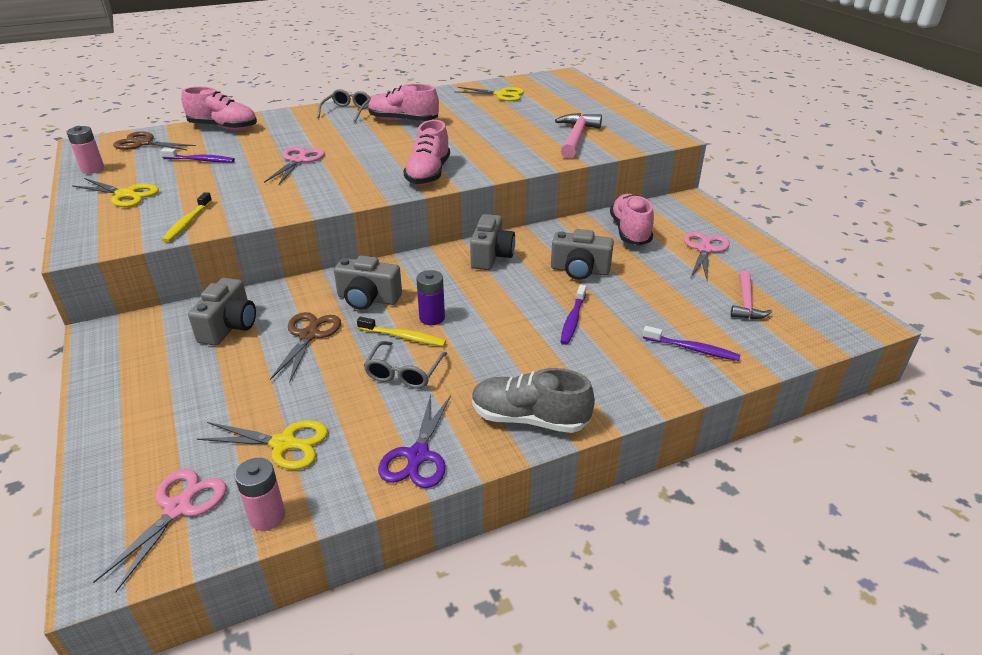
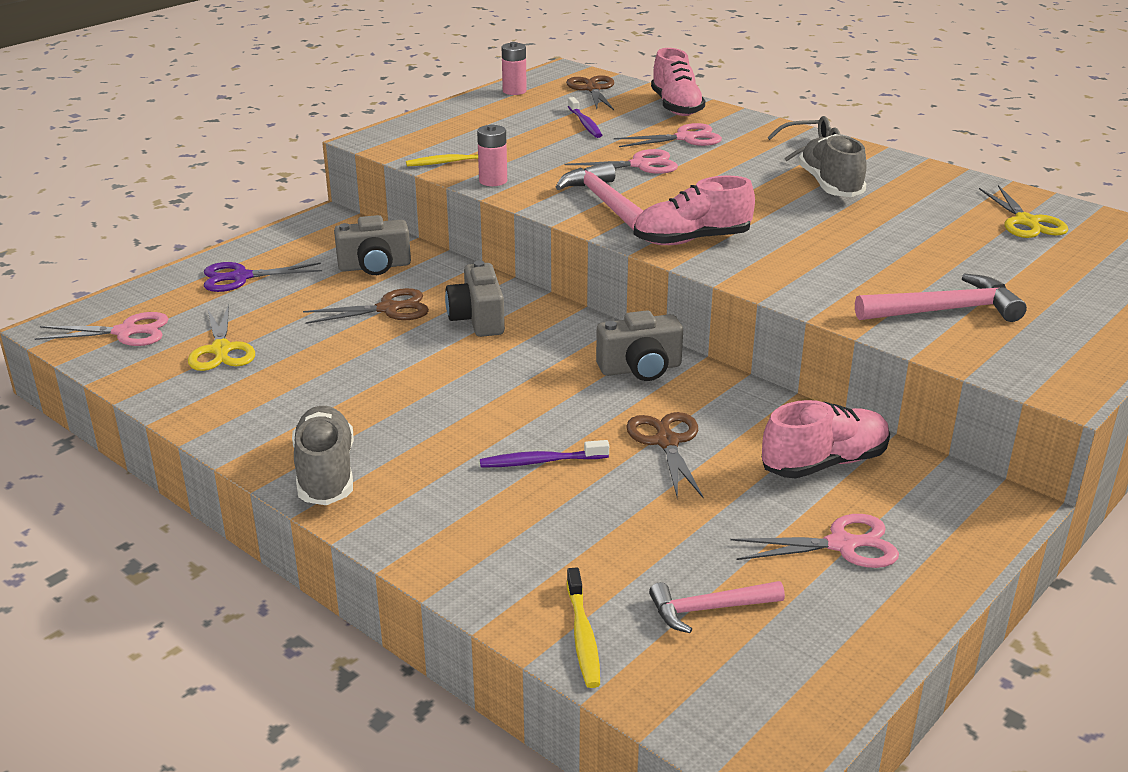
camera: 65 degrees right, 5 degrees down
yellow scissors [72,178,159,207] -> none
pink battery [235,458,285,531] -> pink battery moved to [477,124,507,186]
yellow toothbrush [357,317,446,346] -> yellow toothbrush moved to [567,567,600,688]
grey glasses [364,341,447,389] -> none
pink shoe [368,84,439,121] -> grey shoe [798,134,867,197]
purple scissors [378,395,451,488] -> purple scissors moved to [204,262,322,292]
purple battery [416,270,445,325] -> none
grey camera [551,229,614,280] -> brown scissors [626,412,704,499]
purple toothbrush [643,326,740,361] -> none
none -> pink hammer [556,162,643,231]
none -> pink scissors [614,123,722,147]

